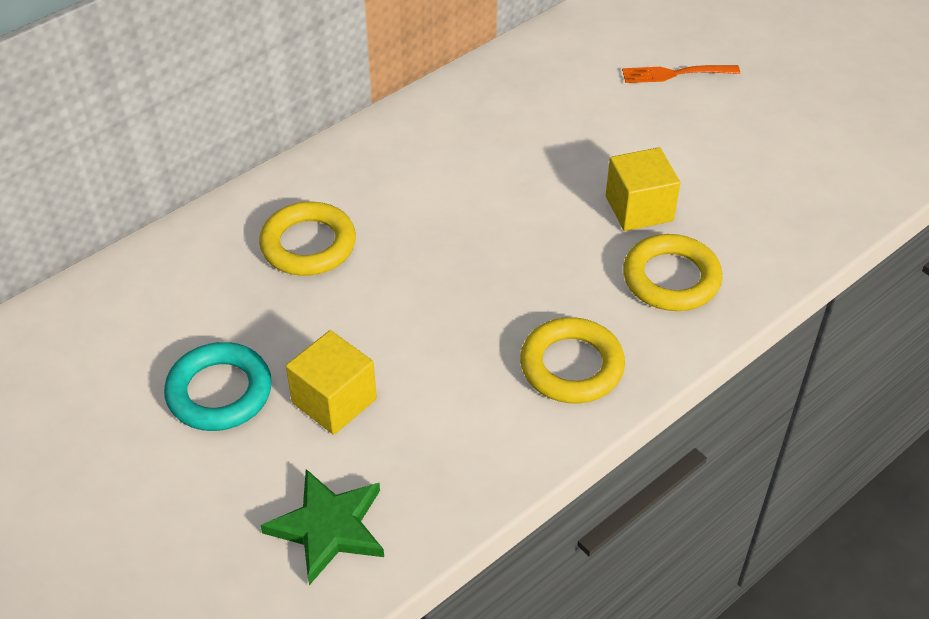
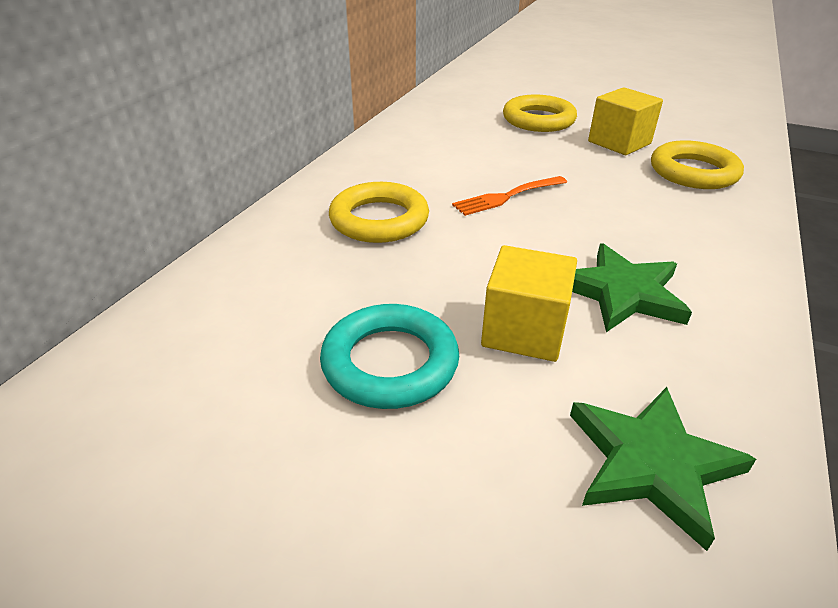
camera: 25 degrees left, 10 degrees down
yellow ring [520,317,625,403] -> yellow ring moved to [503,95,577,132]
orange fork [622,65,740,83] -> orange fork moved to [452,176,567,216]
none -> green star [572,243,692,332]

